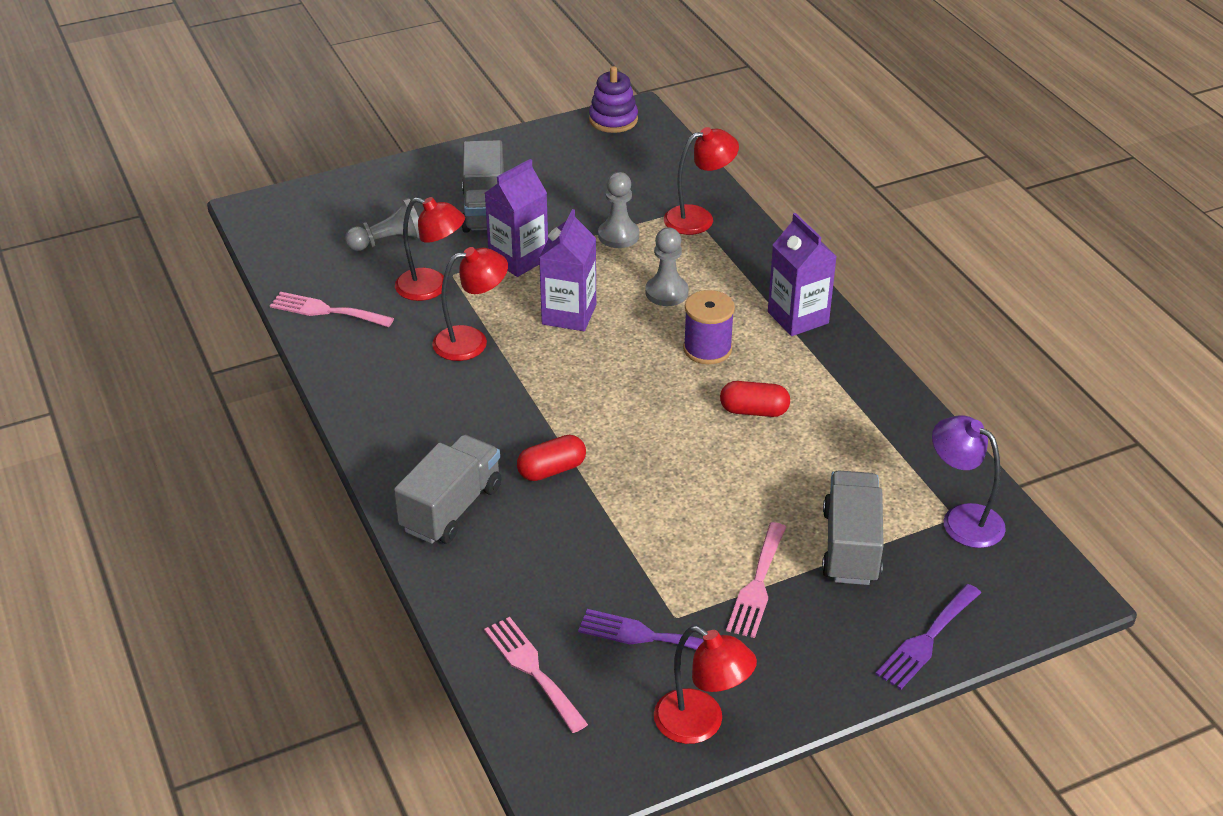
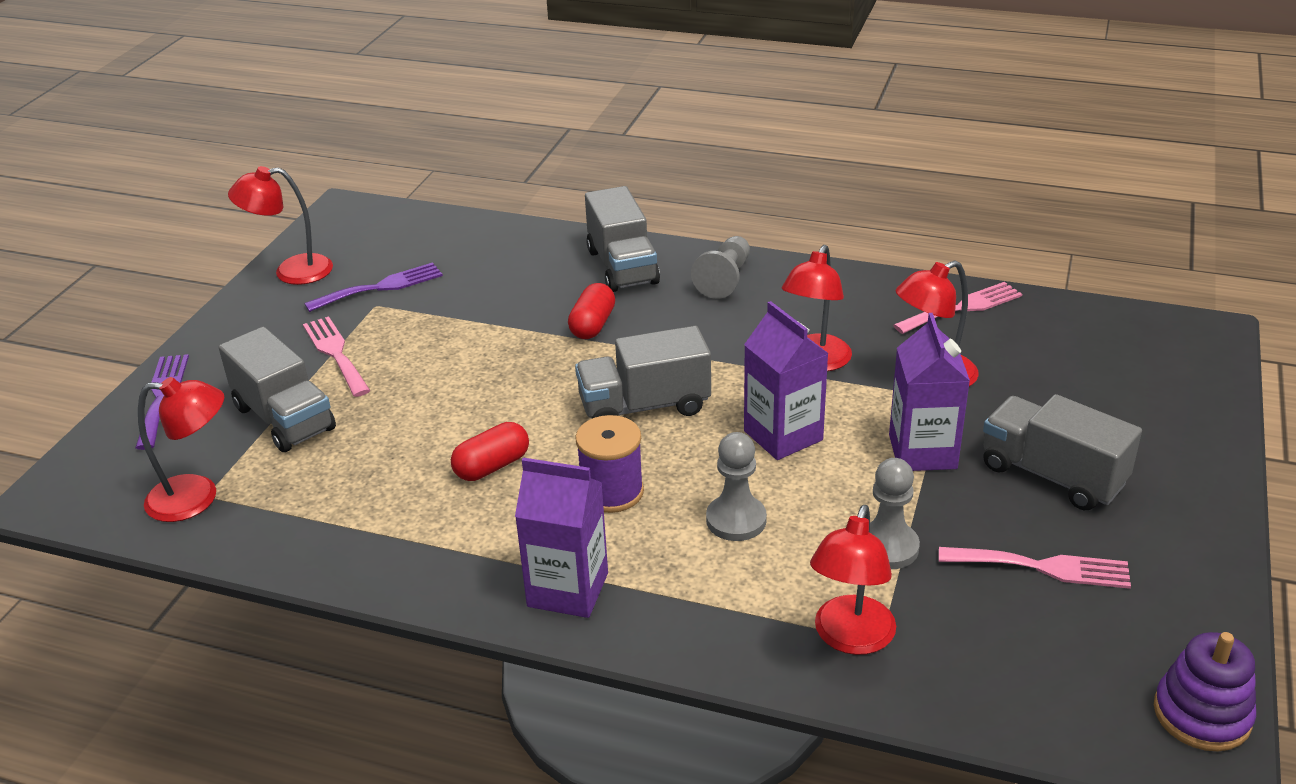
camera: 135 degrees right, 5 degrees down
grey pawn [345,198,419,251] -> grey pawn moved to [691,236,750,299]
pink fork [484,617,588,733] -> pink fork moved to [939,547,1131,589]
purple lamp [932,416,1006,548] -> red lamp [138,377,224,522]
none -> grey truck [575,326,711,419]

